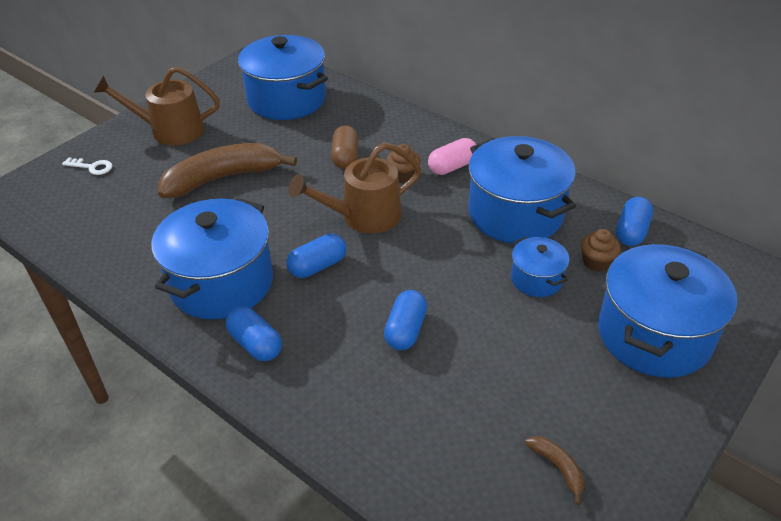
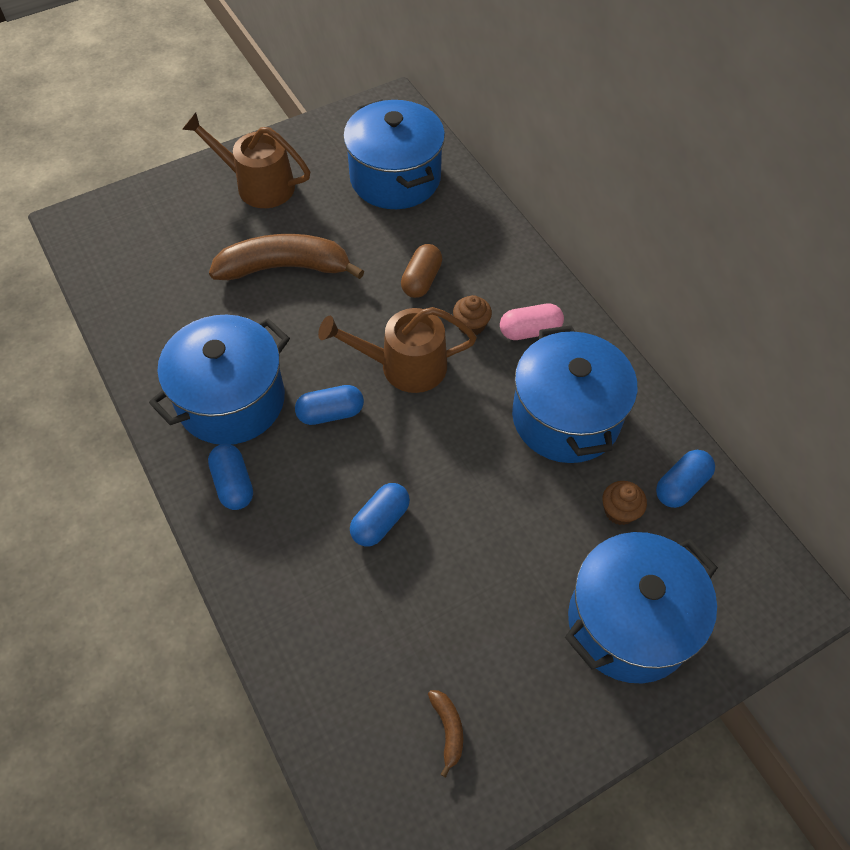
camera: 20 degrees right, 15 degrees up
white key [62,157,112,175] -> none
blue pot [511,237,569,297] -> none

